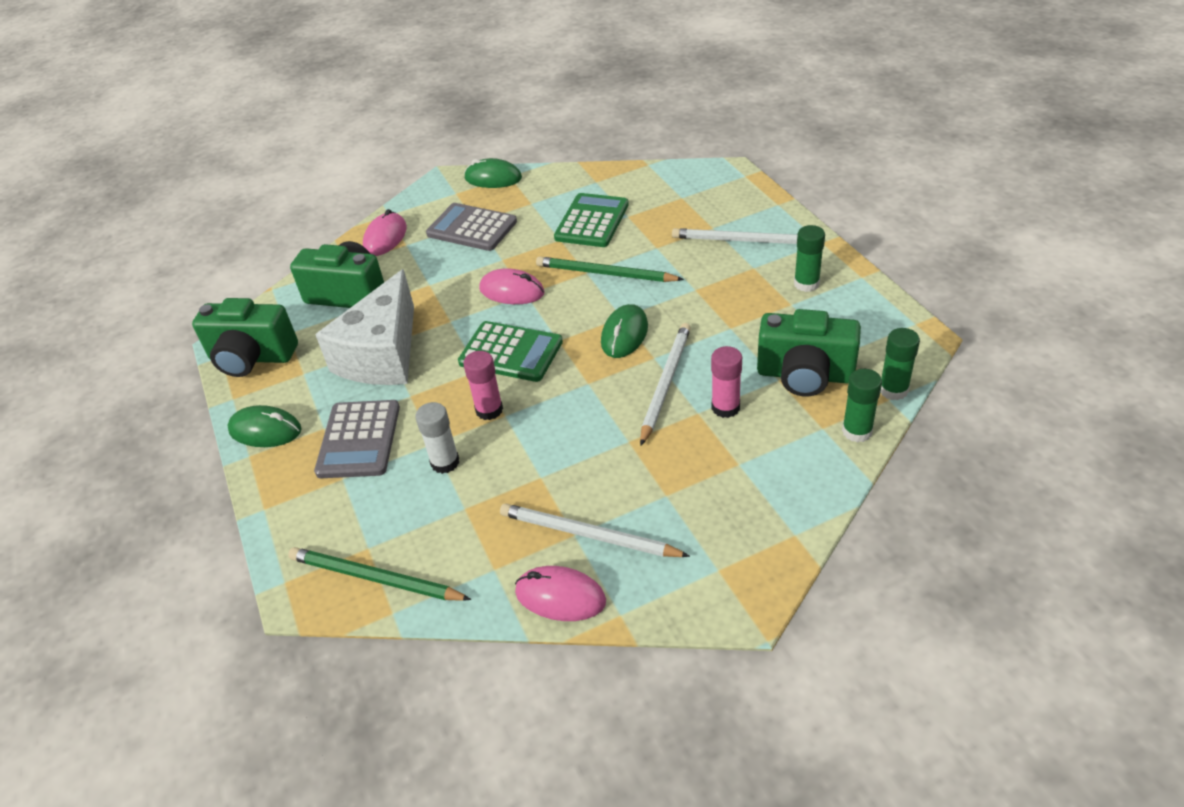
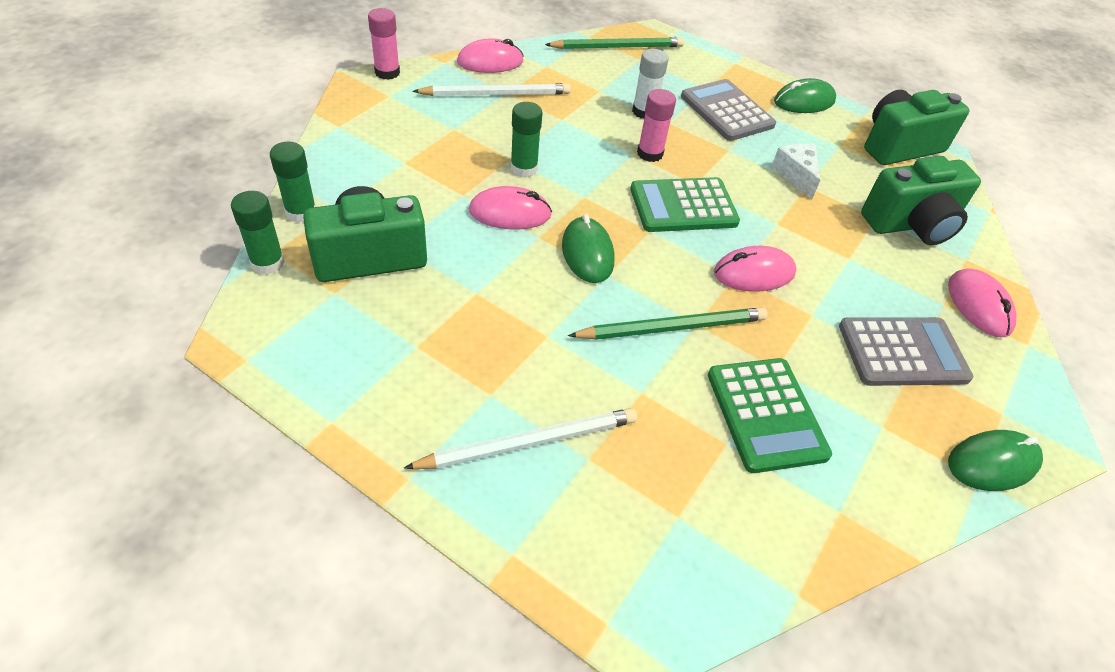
camera: 140 degrees right, 5 degrees up
white cheese [315,269,414,385] -> white cheese [771,144,820,199], size x0.47
white pencil [640,323,691,446] -> pink mouse [469,186,552,229]
pink glue stick [711,346,742,418] -> pink glue stick moved to [368,8,400,80]
green glue stick [794,225,825,292] -> green glue stick moved to [510,102,543,177]

